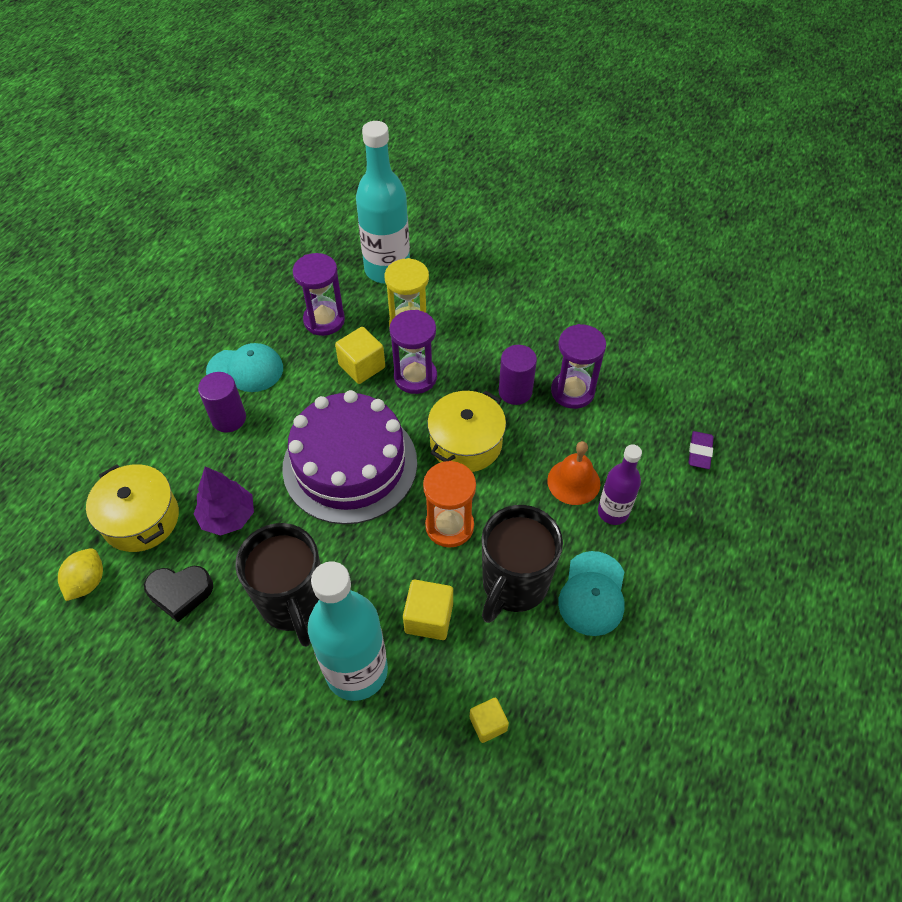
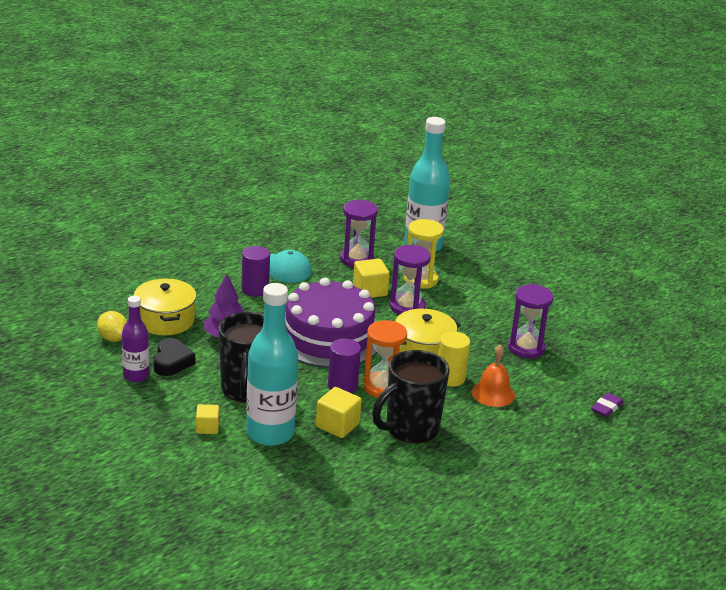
camera: 20 degrees right, 25 degrees down
yellow lemon [58,548,103,601] -> yellow lemon turned 75 degrees counterclockwise [97,311,127,342]
black heart [144,566,213,622] -> black heart turned 105 degrees counterclockwise [153,338,195,376]
yellow cube [470,698,509,743] -> yellow cube moved to [196,404,219,434]
purple cylinder [499,345,537,405] -> purple cylinder moved to [328,339,361,393]
turquoise cap [558,551,624,636] -> none
purple bottle [598,444,642,525] -> purple bottle moved to [122,296,149,382]
none -> yellow cylinder [438,331,470,387]

